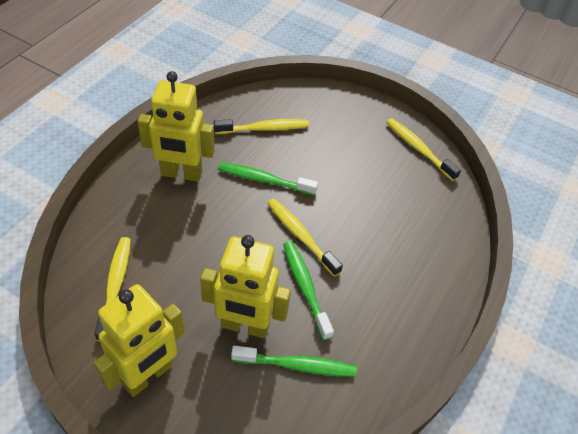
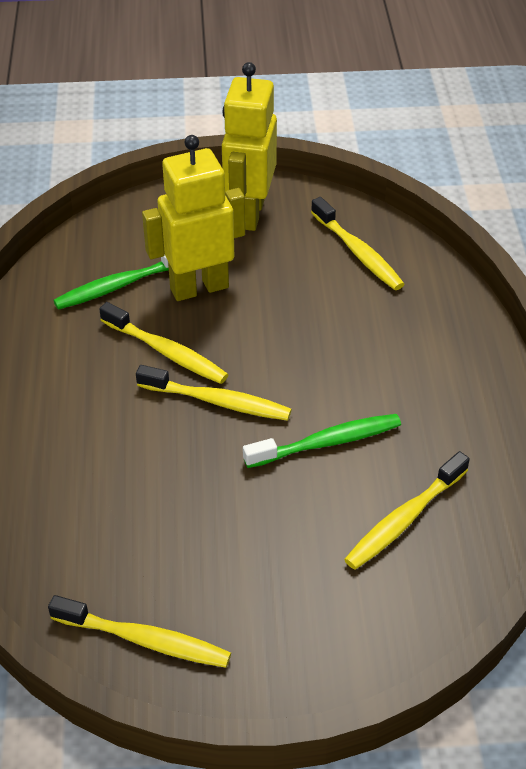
camera: 150 degrees right, 5 degrees down
yellow robot [138,71,215,182] -> none
green toothbrush [283,241,334,341] -> yellow toothbrush [99,302,229,384]

